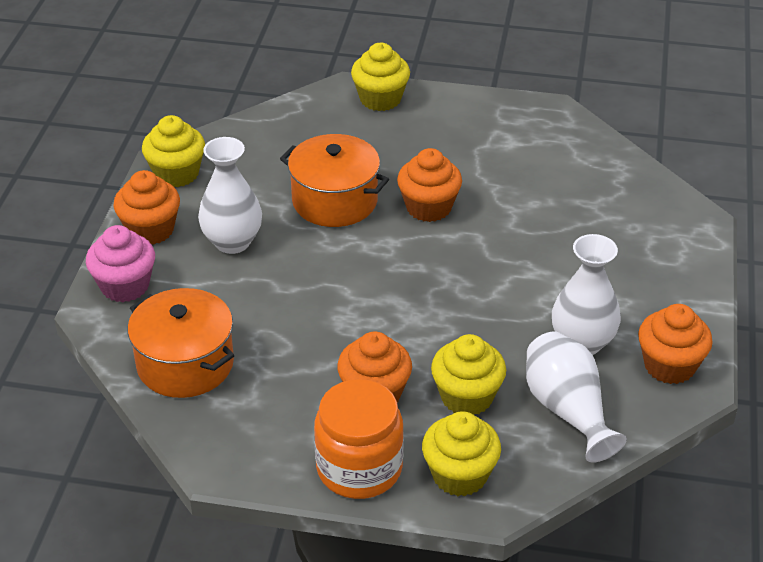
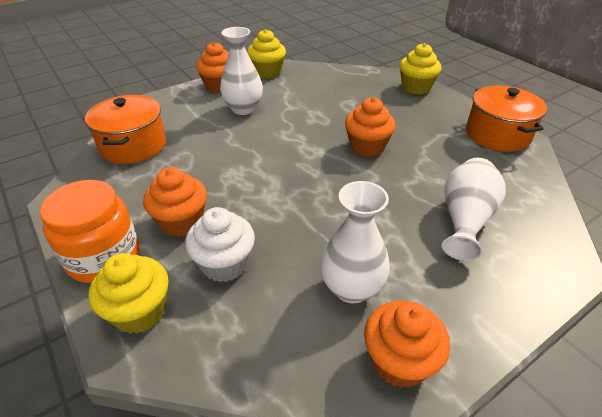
camera: 45 degrees right, 0 degrees up
pink cupcake [86,225,155,302] -> none
orange pot [280,134,389,227] -> orange pot moved to [466,85,547,152]
yellow cupcake [431,334,506,415] -> white cupcake [185,207,255,282]
white vase [526,331,627,463] -> white vase moved to [442,158,506,261]

